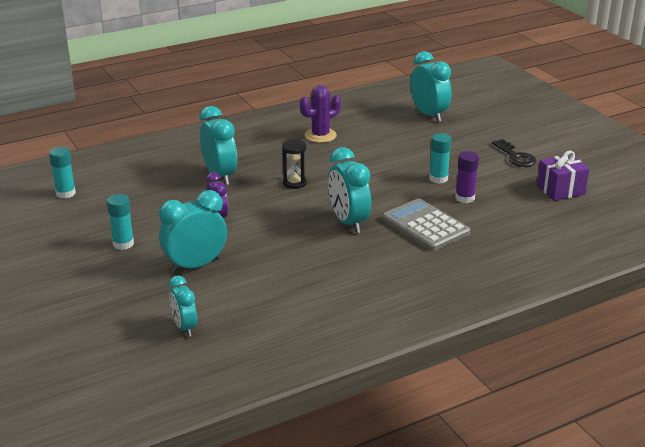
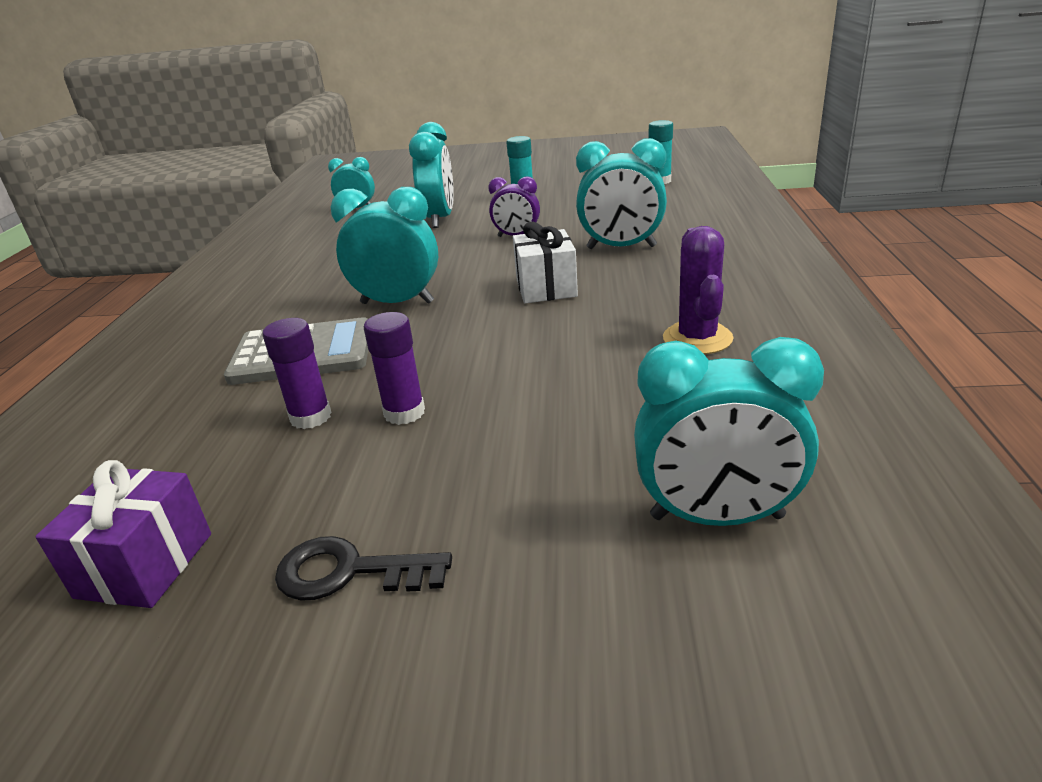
camera: 125 degrees right, 0 degrees up
black hourglass [282,139,307,189] -> white gift [513,222,578,303]
turquoise glue stick [429,133,451,184] -> purple glue stick [364,312,425,425]

